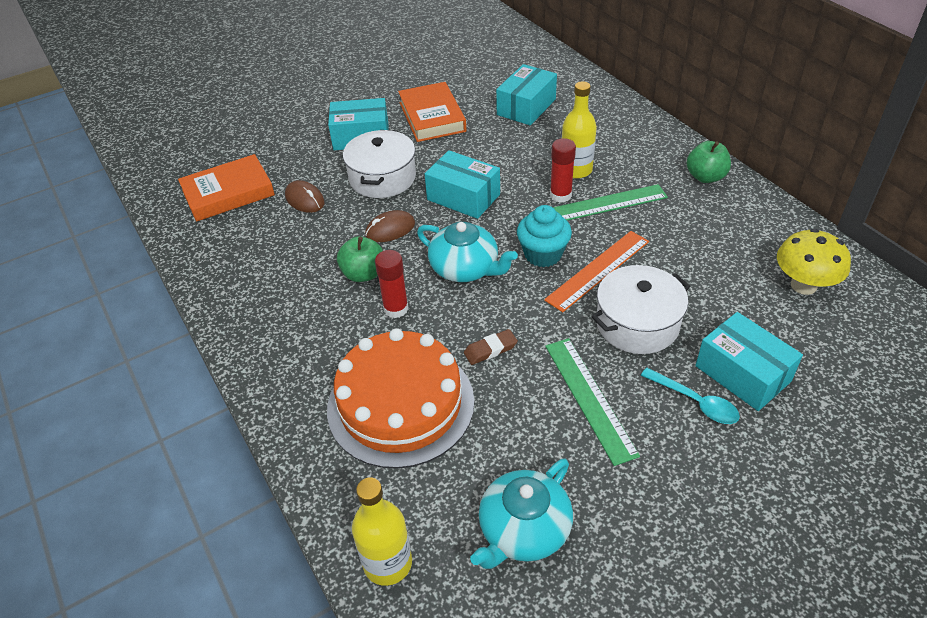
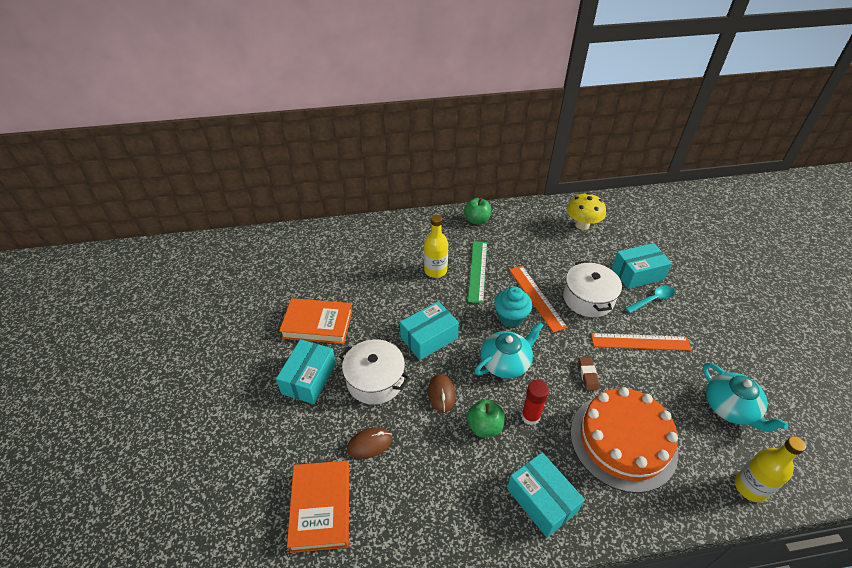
camera: 70 degrees left, 0 degrees up
turquoise box [496,64,557,125] -> turquoise box moved to [507,452,585,538]
green ruler [545,338,640,466] -> orange ruler [591,333,692,351]
red glue stick [550,138,576,203] -> none

